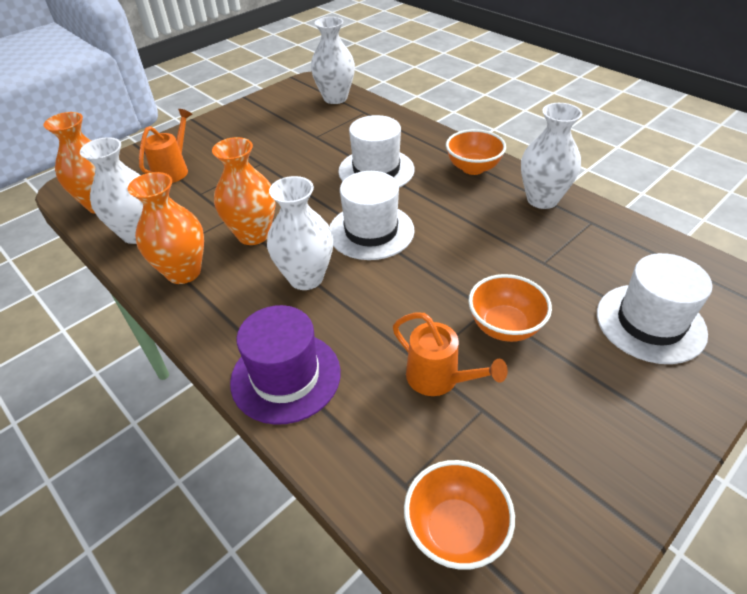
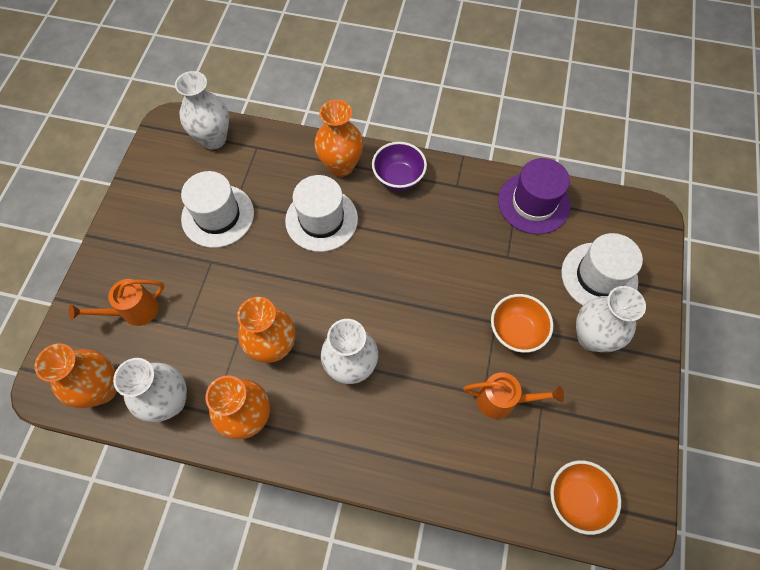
camera: 35 degrees left, 20 degrees up
orange watering can [139,109,192,183] -> orange watering can turned 105 degrees counterclockwise [69,279,165,326]
purple hat [230,305,341,425] -> purple hat moved to [498,158,570,234]
white hat [329,171,415,260] -> white hat moved to [181,171,254,248]
orange bowl [446,129,506,175] -> purple bowl [372,142,427,191]
white vase [521,103,583,209] -> white vase moved to [576,286,646,352]
none -> orange vase [314,100,363,177]

